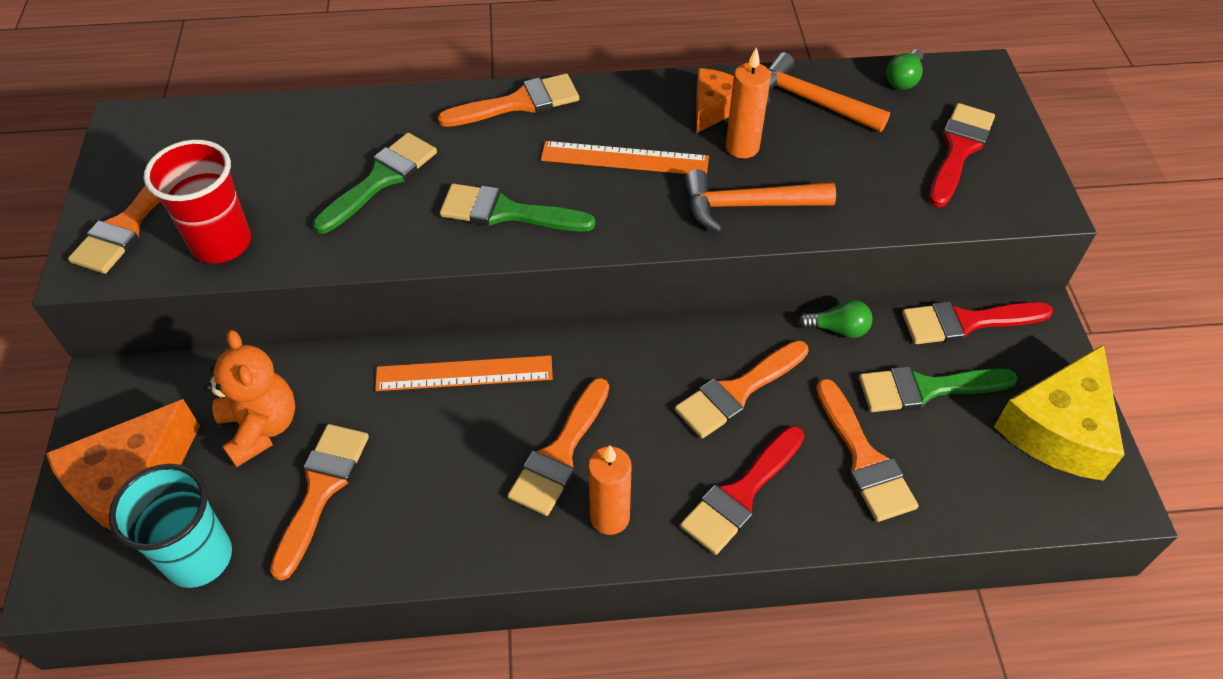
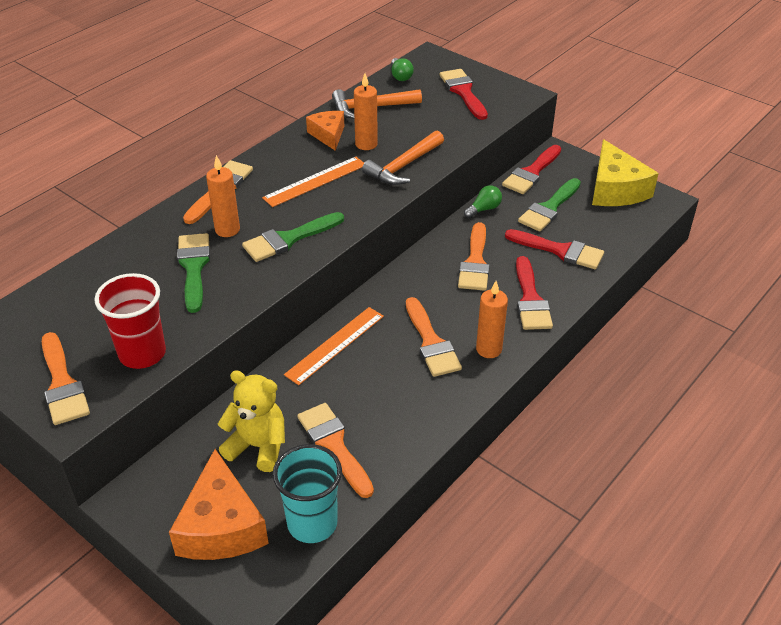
camera: 45 degrees left, 10 degrees down
orange teddy bear [204,330,295,467] -> yellow teddy bear [218,371,285,472]
orange brush [816,379,918,522] -> red brush [505,229,604,269]
none -> orange candle [206,155,240,237]

